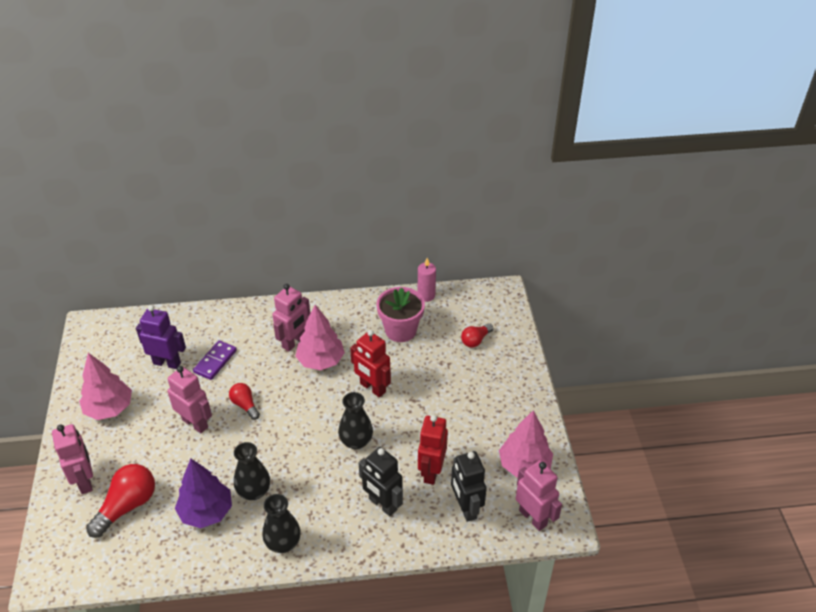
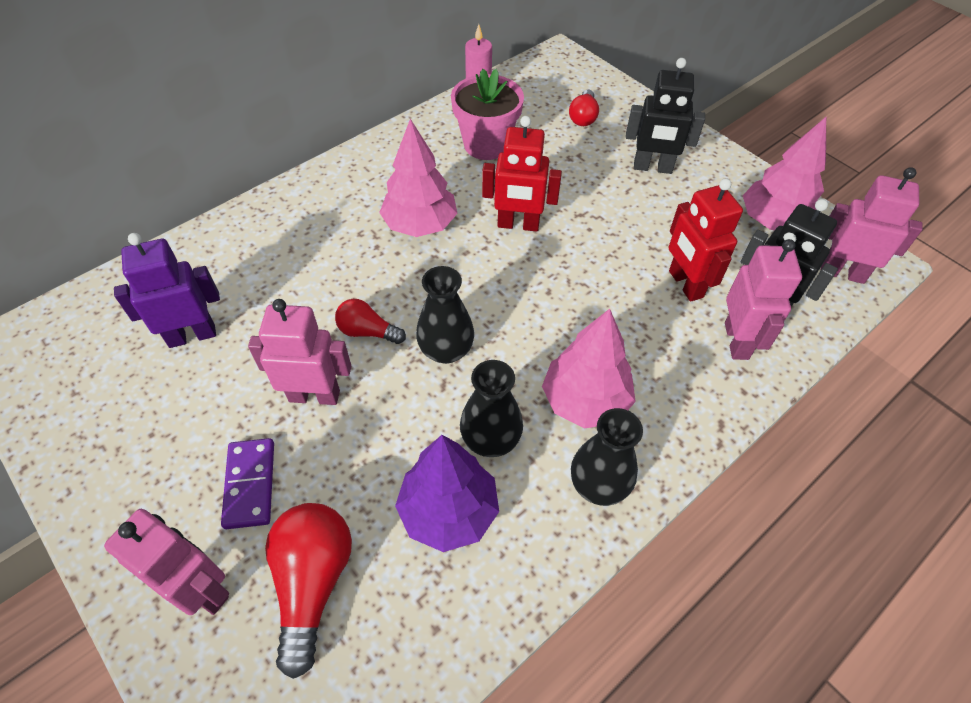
camera: 35 degrees left, 10 degrees up
pink tree [79,353,132,420] -> pink tree moved to [542,309,636,428]
purple domino [193,340,237,380] -> purple domino moved to [221,438,274,529]
pink robot [272,284,310,351] -> pink robot moved to [725,239,802,360]
black vase [338,392,373,449] -> black vase moved to [416,266,474,364]
black robot [359,447,403,516] -> black robot moved to [626,58,705,174]

